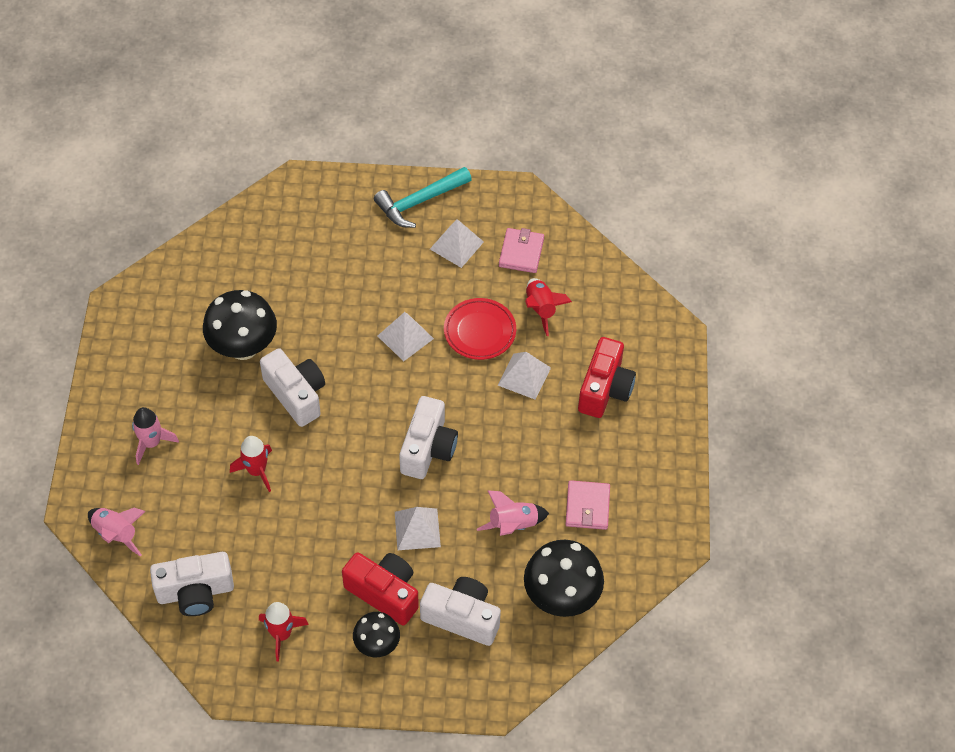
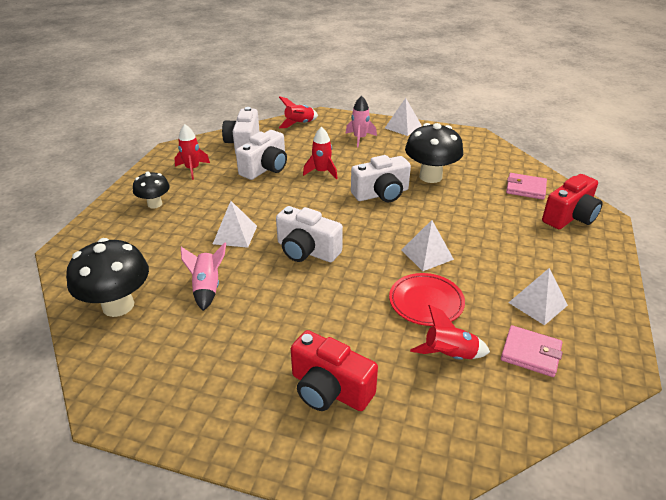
camera: 105 degrees right, 20 degrees down
pink rocket [88,508,146,556] -> red rocket [279,96,318,128]
red camera [342,552,419,625] -> red camera moved to [542,174,603,229]
turquoise hammer [374,167,472,228] -> none
white camera [420,577,501,646] -> white camera moved to [236,130,287,180]
white pyramid [498,352,551,400] -> white pyramid moved to [385,98,422,136]
pink wallet [565,480,610,530] -> pink wallet moved to [506,173,547,200]

